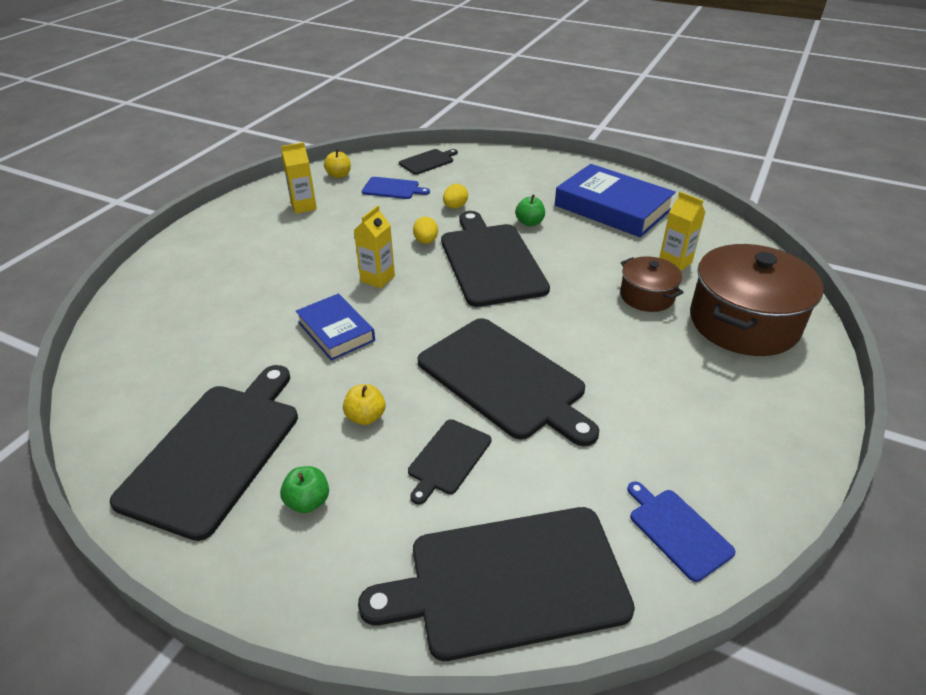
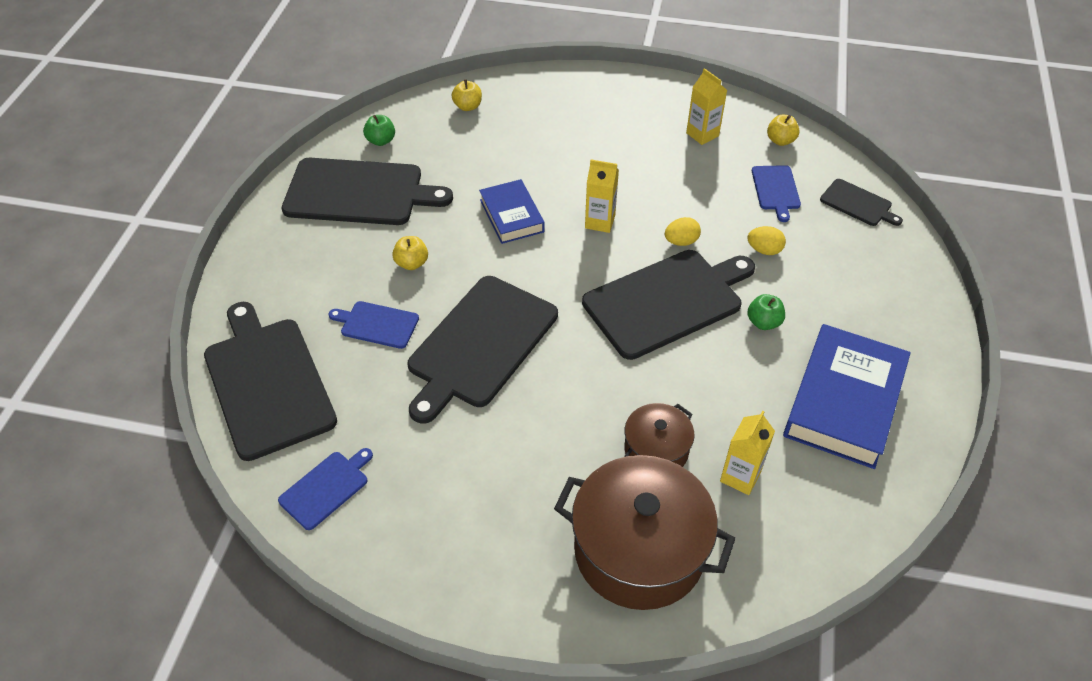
camera: 75 degrees right, 10 degrees up
green apple [280,466,329,513] -> green apple moved to [363,115,395,146]
blue book [296,293,375,360] -> blue book turned 60 degrees counterclockwise [479,179,545,244]
black cutting board [408,419,491,504] -> blue cutting board [329,301,419,349]
none -> yellow apple [452,79,482,111]

